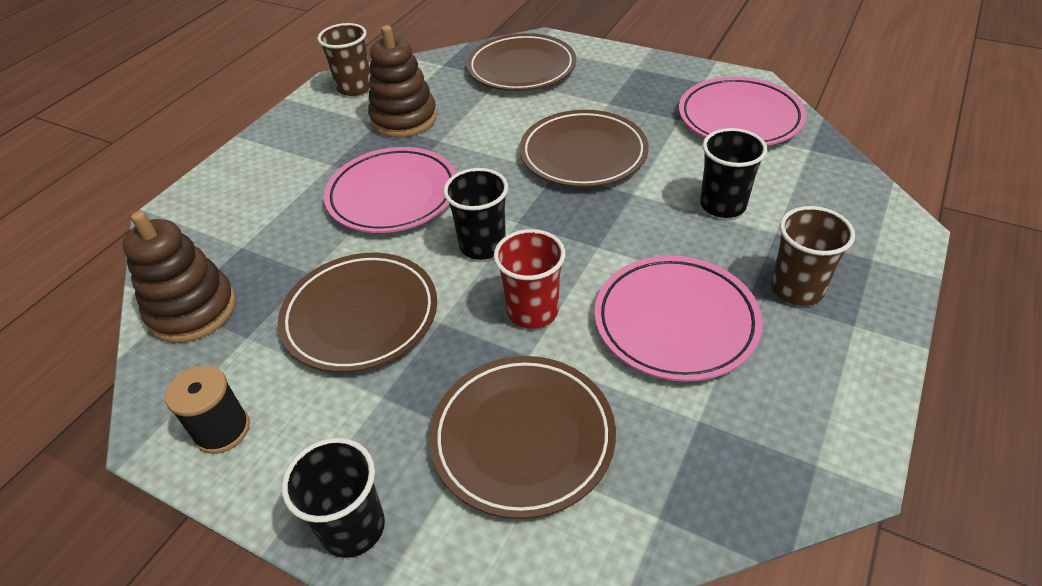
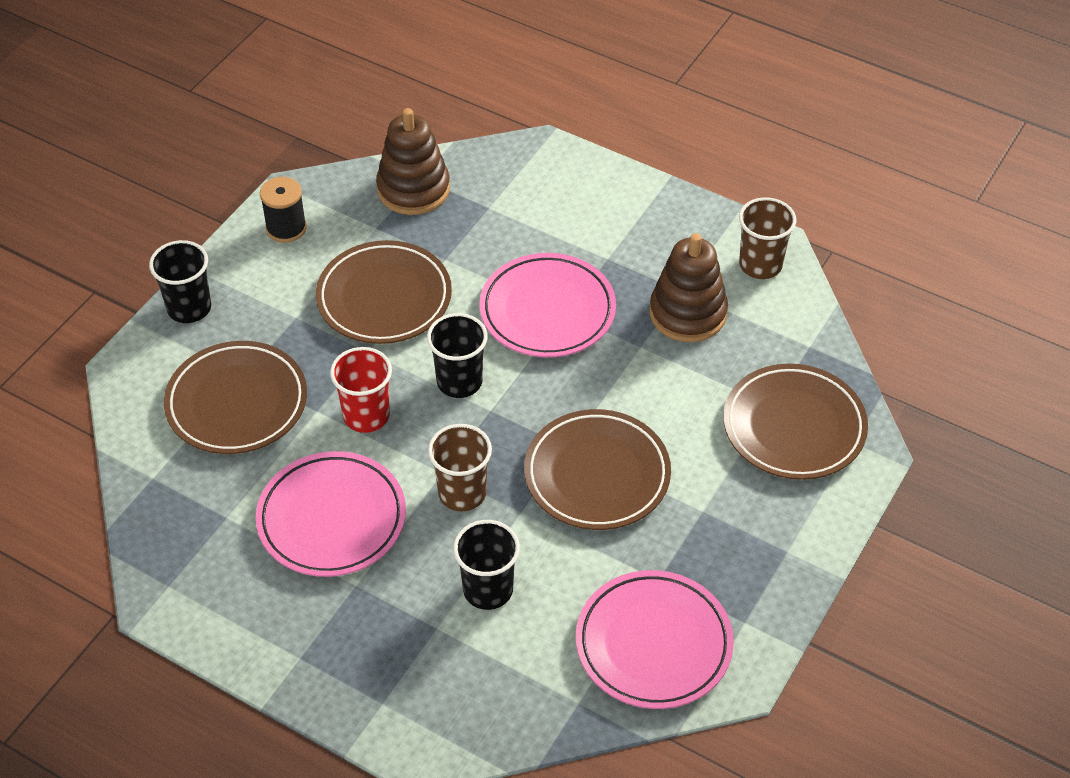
camera: 90 degrees right, 5 degrees up
brown cup [771,206,855,306] -> brown cup moved to [428,424,492,512]

